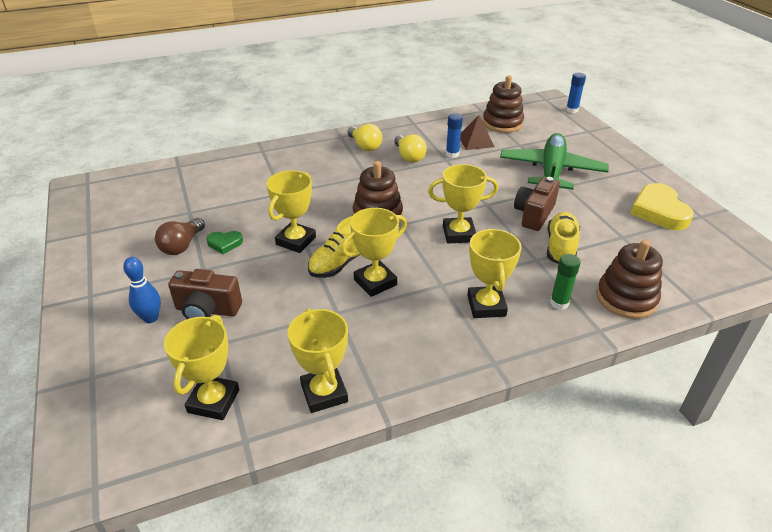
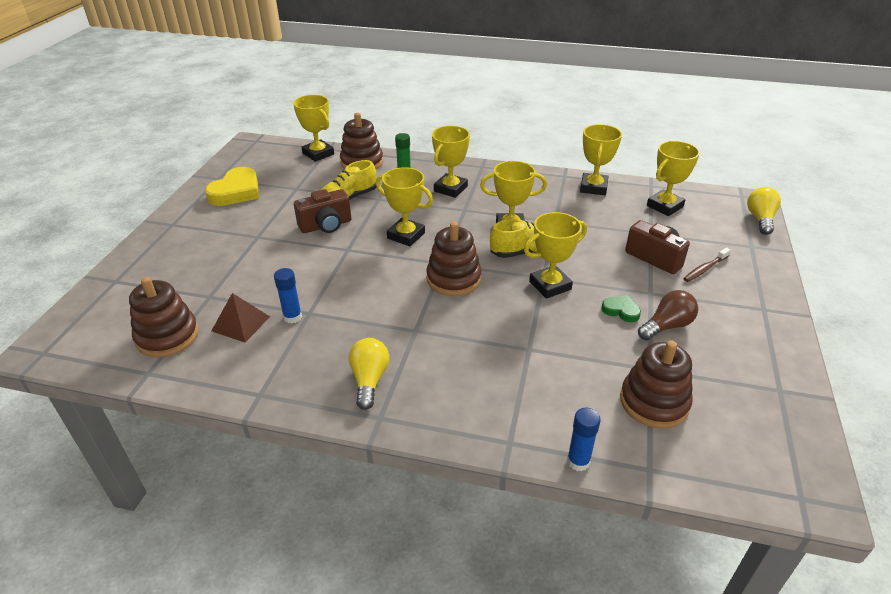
camera: 145 degrees left, 0 degrees up
blue bowling pin [123,257,161,323] -> brown toothbrush [683,247,731,282]
yellow light bulb [395,134,427,163] -> yellow light bulb moved to [747,187,781,235]
green plane [500,133,609,190] -> none
blue glue stick [566,73,586,113] -> blue glue stick moved to [567,408,601,471]
none -> yellow trophy [293,95,334,162]
none -> brown stacking toy [620,341,693,429]

